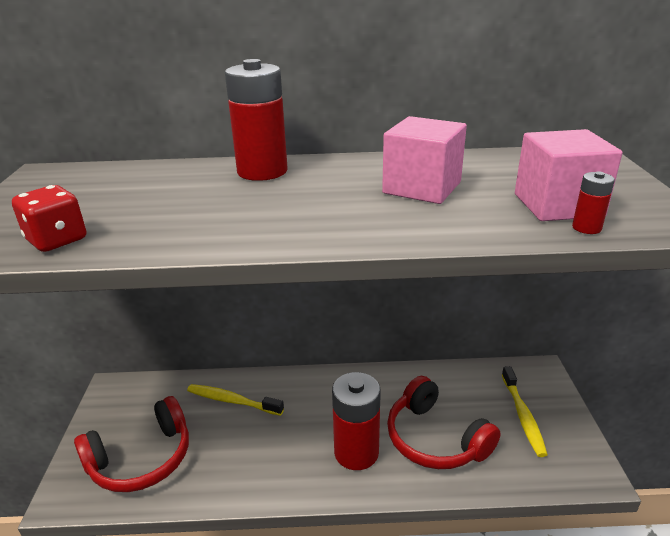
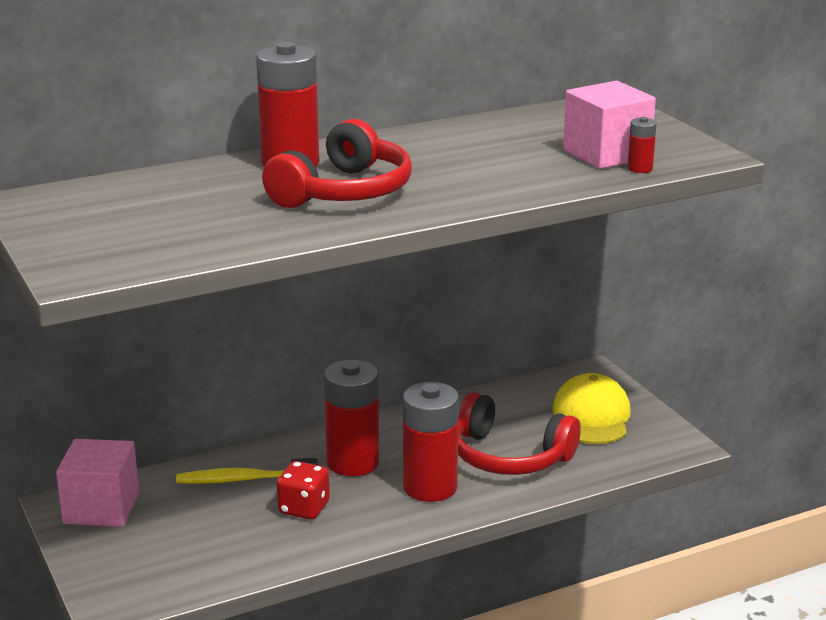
camera: 25 degrees left, 5 degrees down
red dice [12,185,86,252] -> red dice moved to [277,461,330,520]
red headphones [74,396,189,492] -> red headphones moved to [262,119,412,208]
pink cube [382,116,467,204] -> pink cube moved to [56,439,139,527]
yellow toothbrush [502,366,548,457] -> yellow cap [552,373,631,444]
none -> red battery [324,360,380,476]

